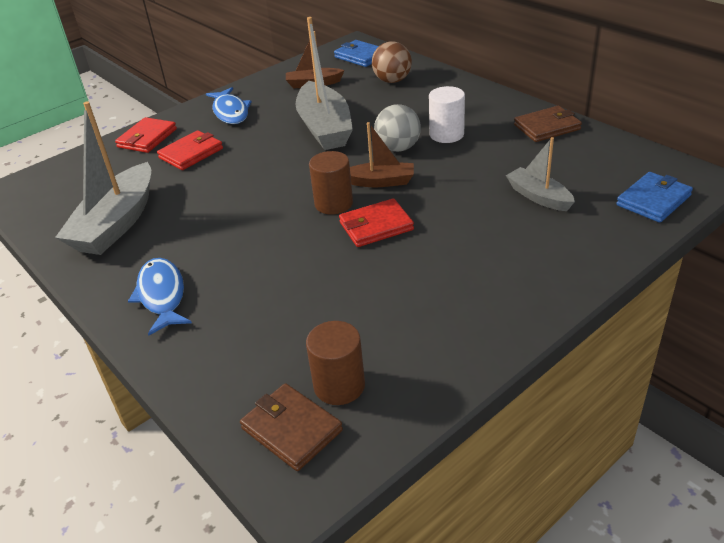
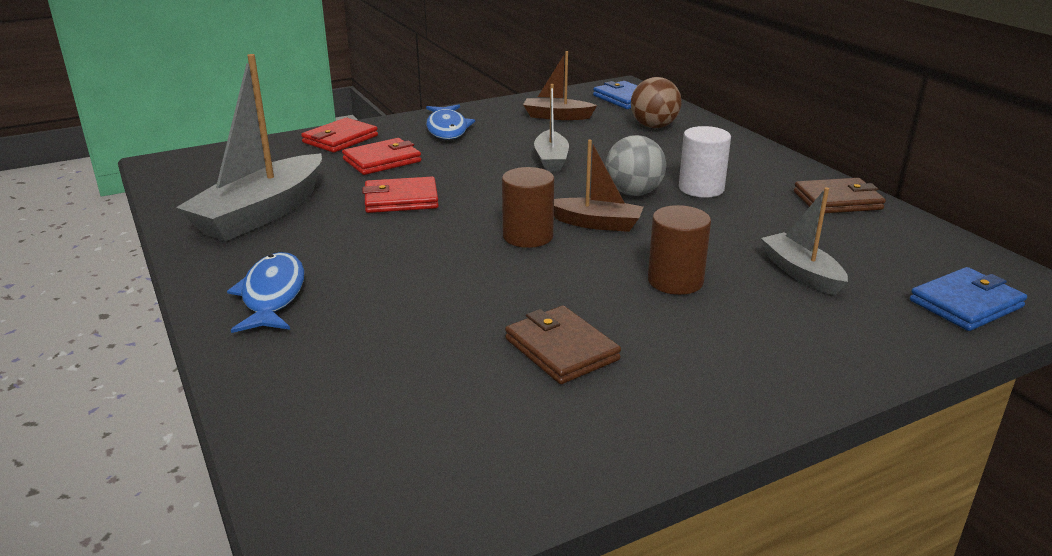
camera: 10 degrees right, 10 degrees down
brown wallet [240,383,343,471] -> brown wallet moved to [505,306,621,384]
grey boat [296,17,353,150] -> grey boat [534,84,569,171], size x0.55
brown cylinder [306,321,365,405] -> brown cylinder moved to [648,205,711,295]
red wallet [339,198,414,247] -> red wallet moved to [362,177,439,213]

